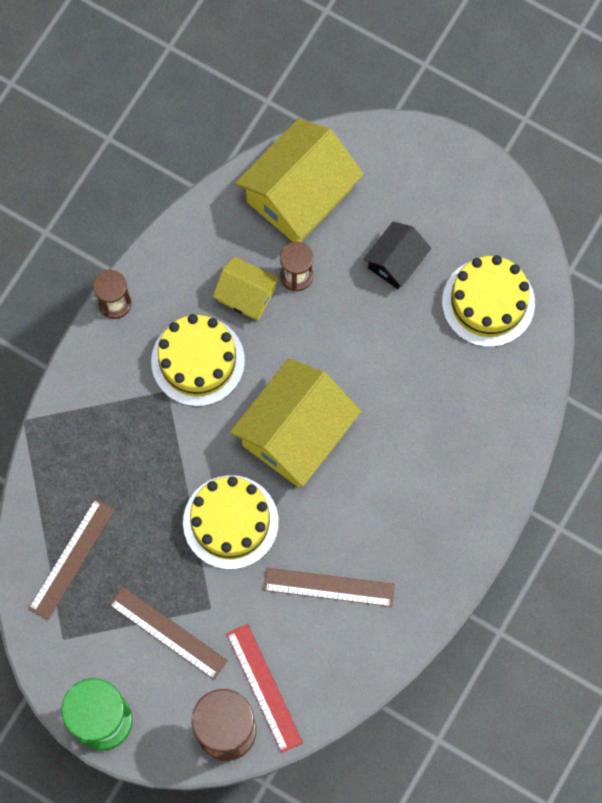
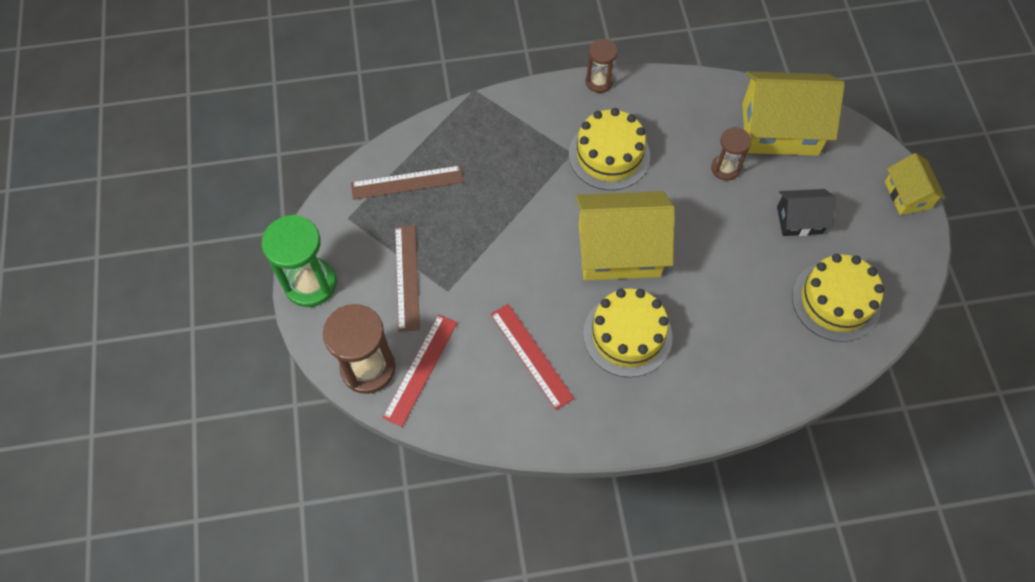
camera: 50 degrees right, 10 degrees down
yellow cake [183,475,278,569] -> yellow cake moved to [583,288,673,377]
yellow house [213,256,280,321] -> yellow house moved to [885,153,946,215]
brown ruler [263,568,395,607] -> red ruler [490,304,574,410]

